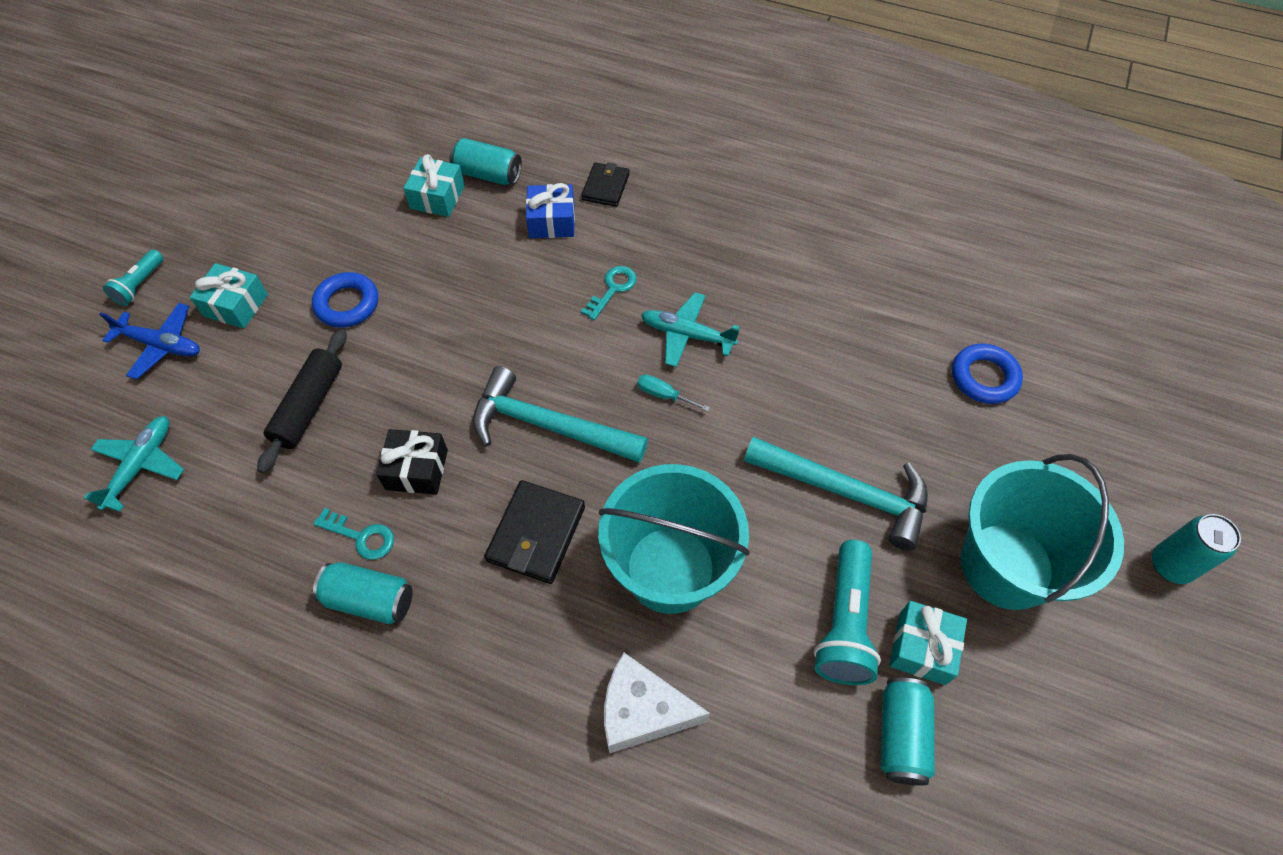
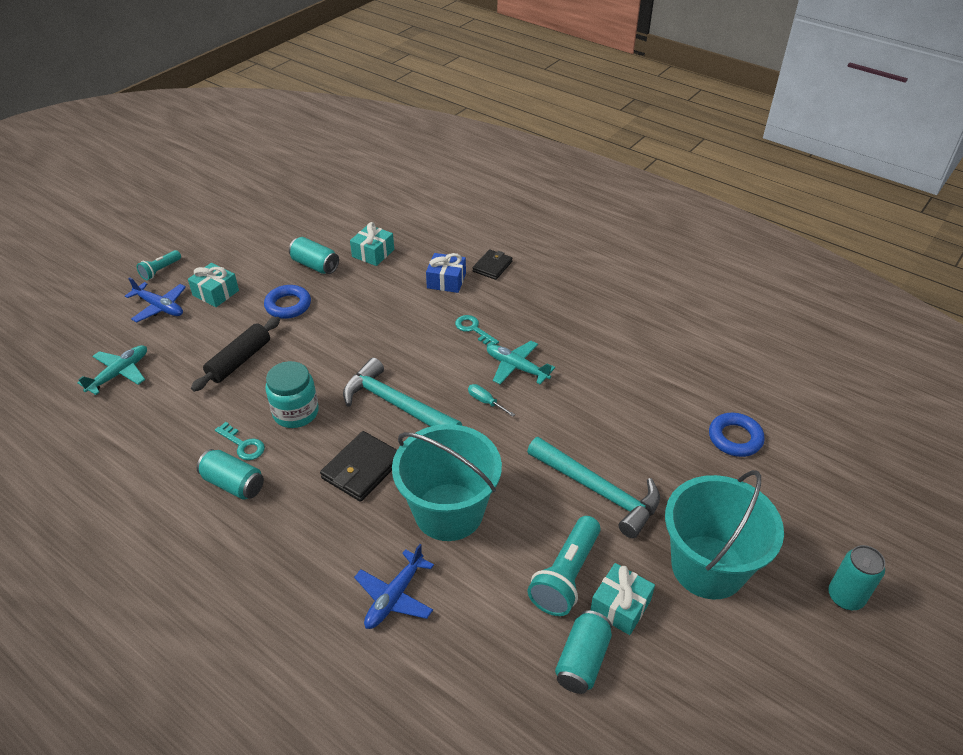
camera: 15 degrees right, 15 degrees down
black gift [376,429,448,495] -> turquoise jar [265,361,319,428]
turquoise can [450,138,522,185] -> turquoise can moved to [289,237,339,274]
turquoise key [581,266,637,320] -> turquoise key turned 90 degrees counterclockwise [455,315,499,347]
white cheese [604,653,710,754] -> blue plane [354,544,434,629]

